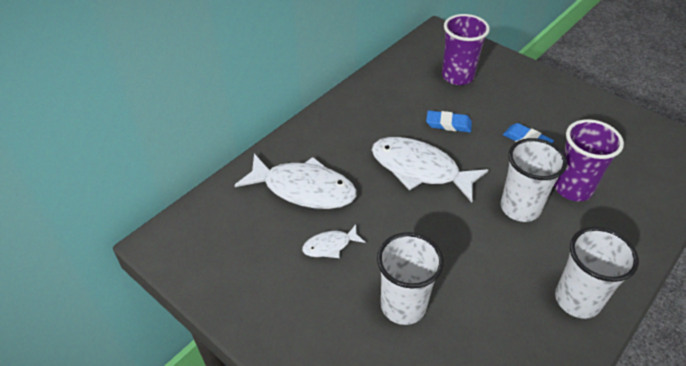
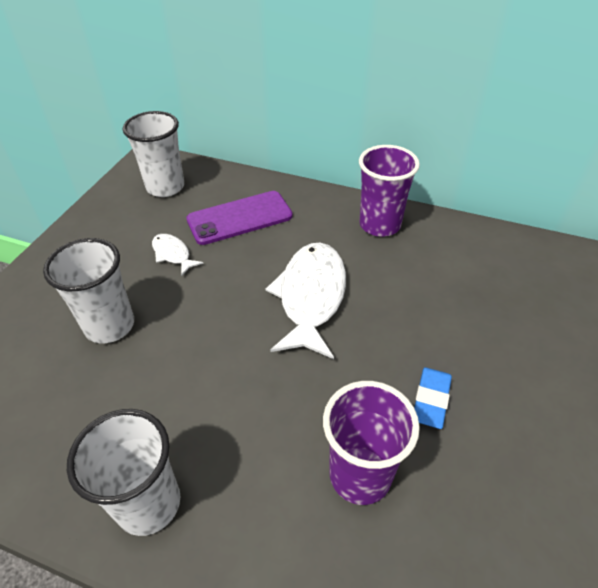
camera: 70 degrees right, 0 degrees up
white fish [234,154,357,209] -> purple phone [186,191,293,245]
blue eraser [426,110,472,132] -> none
purple cup [442,14,490,85] -> purple cup moved to [359,145,420,237]
white cup [501,138,567,222] -> white cup moved to [123,111,184,197]

